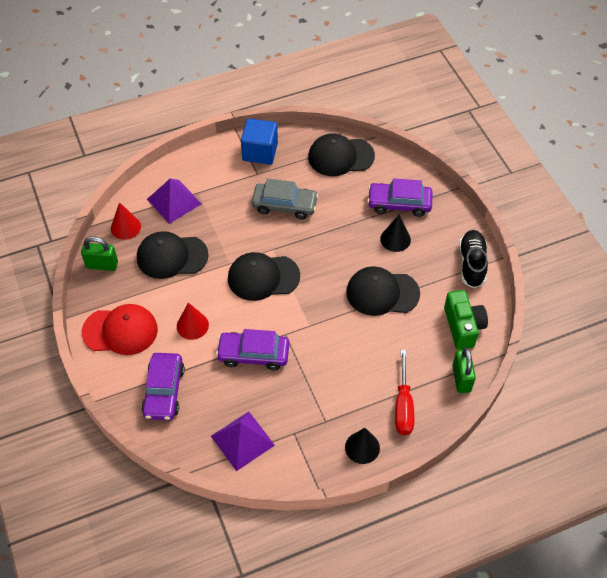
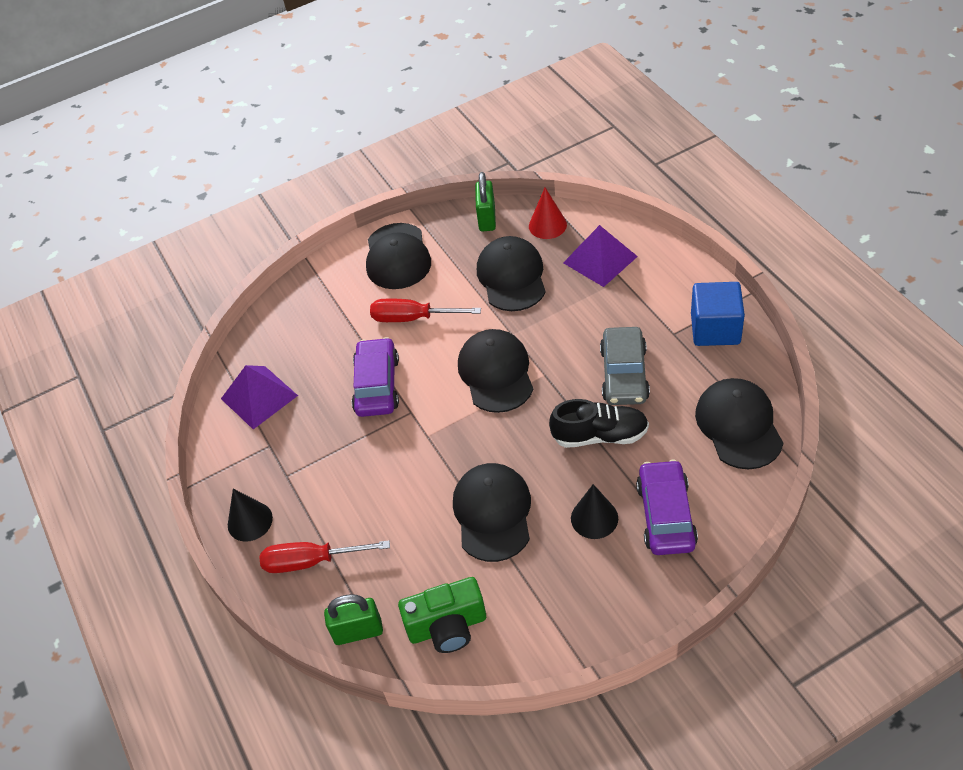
camera: 90 degrees right, 5 degrees down
red cap [82,304,158,355] -> black cap [366,223,431,289]
purple car [141,353,185,420] -> none
red cone [177,302,209,340] -> red screwdriver [370,299,481,322]
black shoe [459,230,488,288] -> black shoe moved to [549,399,649,448]

